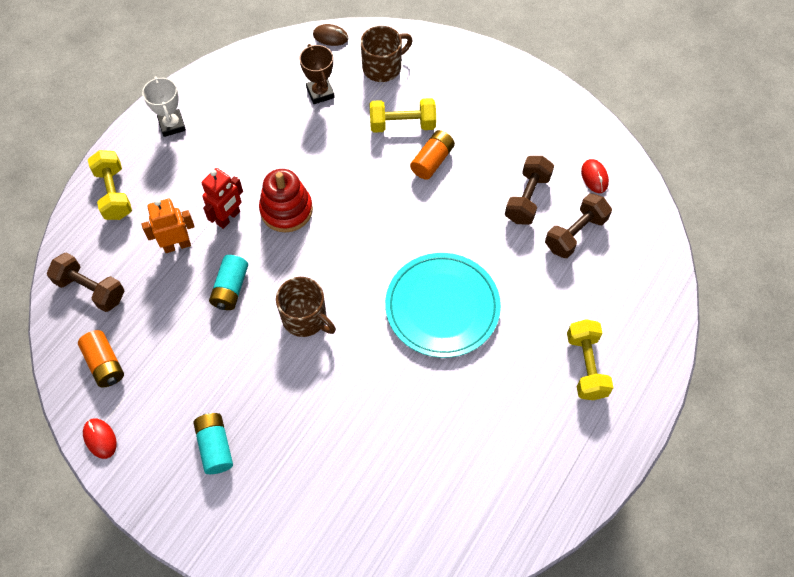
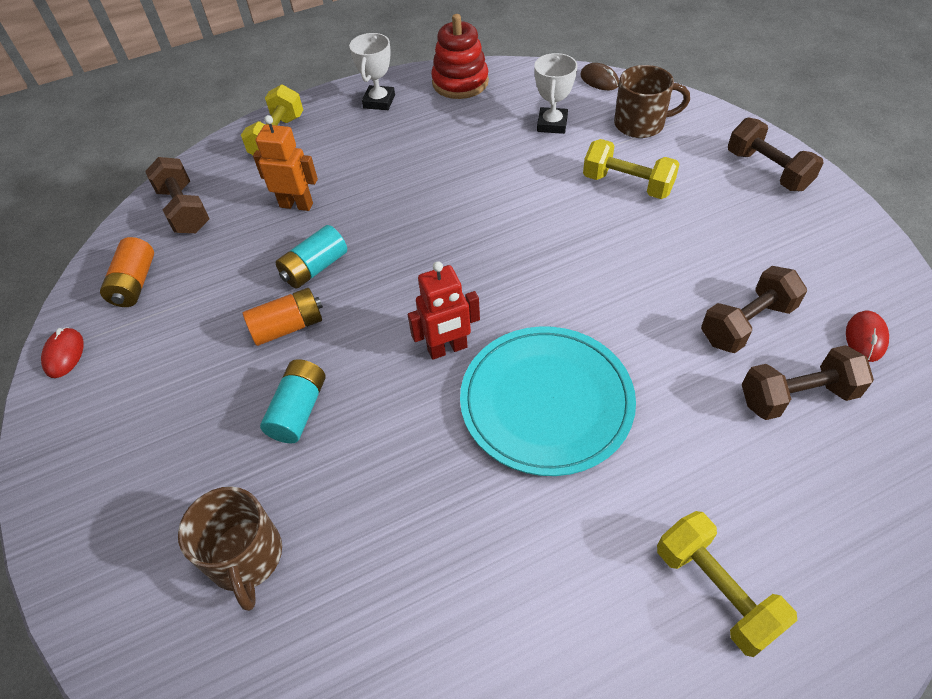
camera: 35 degrees right, 10 degrees down
turquoise battery [193,413,233,474] -> turquoise battery moved to [260,359,326,443]
red robot [202,168,243,229] -> red robot moved to [408,261,480,360]
red stacking toy [259,169,313,233] -> red stacking toy moved to [431,14,489,99]
brown mug [276,277,336,337] -> brown mug moved to [178,487,282,611]
brown trophy [299,44,335,104] -> white trophy [534,53,577,134]
orange battery [410,130,455,180] -> orange battery moved to [243,288,323,346]
yellow dumbbell [567,319,613,400] -> yellow dumbbell turned 60 degrees counterclockwise [657,511,797,657]
none -> brown dumbbell [728,117,823,191]

